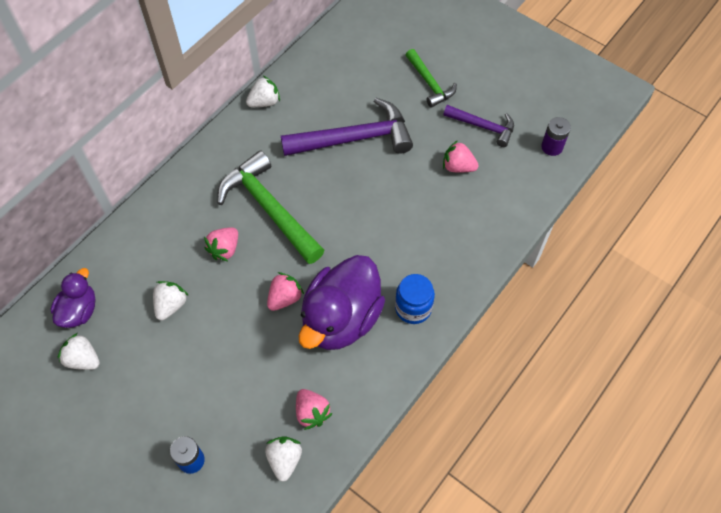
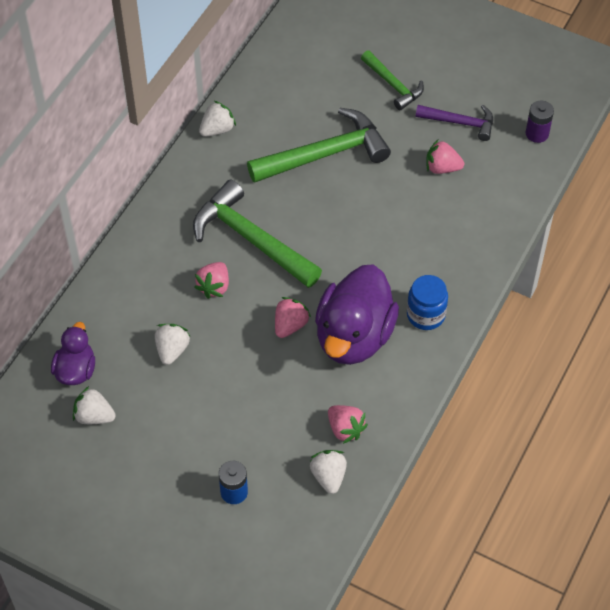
camera: 10 degrees left, 5 degrees down
purple hammer [281,98,413,156] -> green hammer [247,108,391,183]

